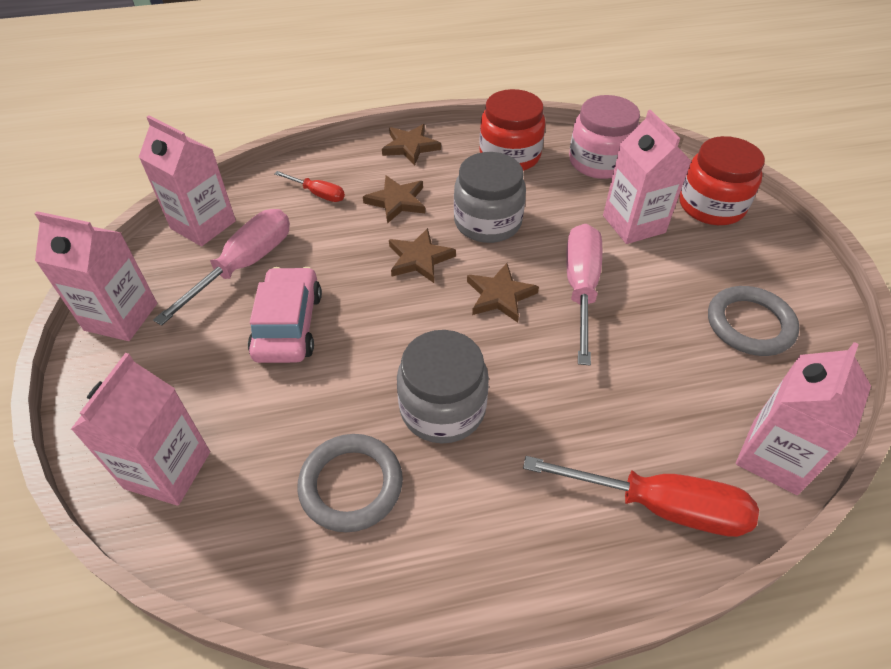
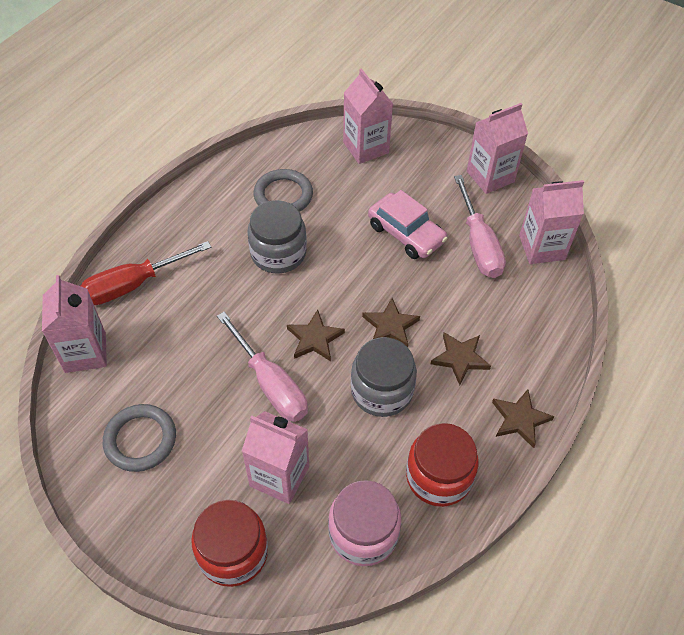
camera: 135 degrees right, 5 degrees up
red screwdriver [274,171,345,202] -> none

